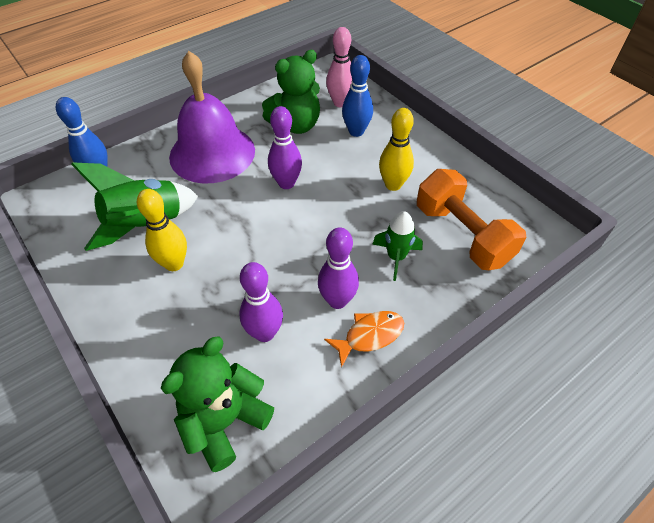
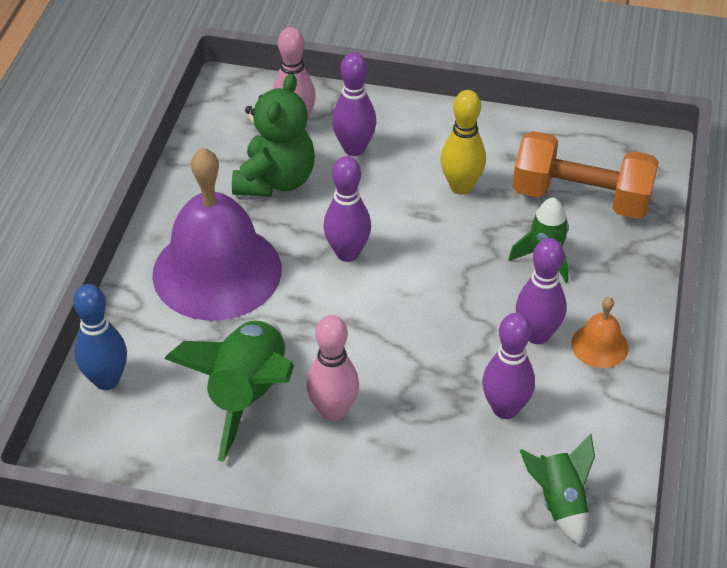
camera: 40 degrees left, 5 degrees down
yellow bowling pin [137,189,187,271] -> pink bowling pin [306,315,359,421]
green teddy bear [161,336,274,472] -> green rocket [520,434,595,545]
orange fish [324,311,404,368] -> orange bell [571,297,628,368]
blue bowling pin [342,55,373,137] -> purple bowling pin [332,52,377,156]

